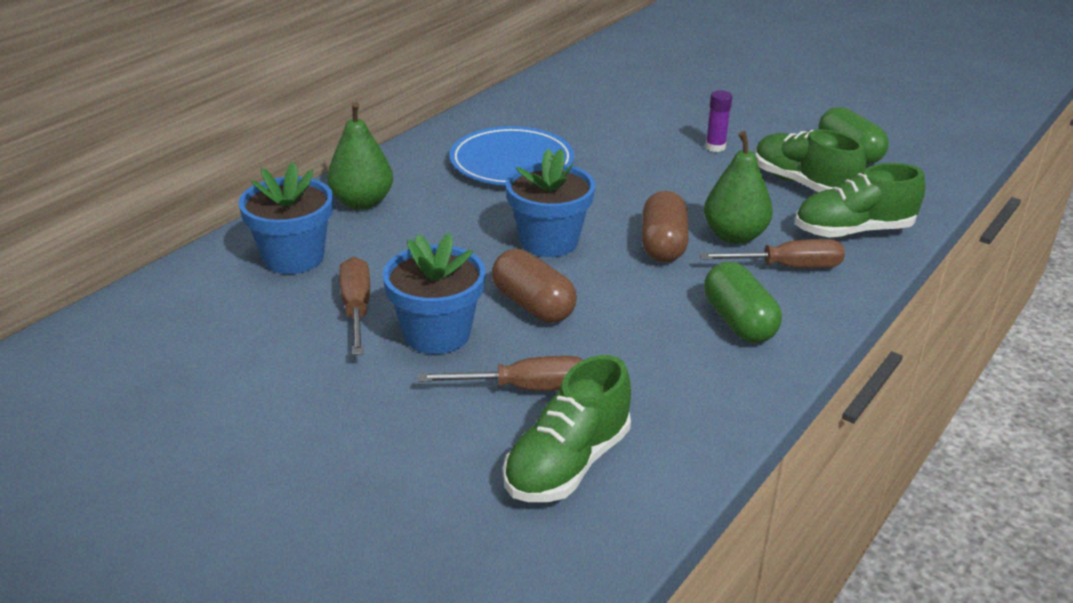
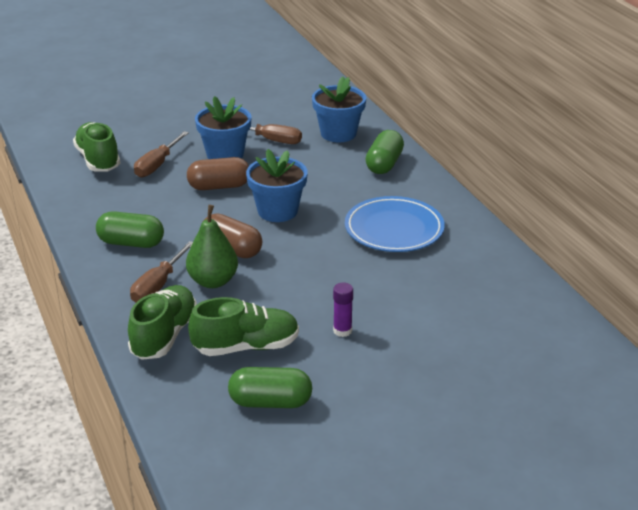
camera: 120 degrees right, 0 degrees up
green pear [327,102,393,210] -> green capsule [365,130,404,174]

